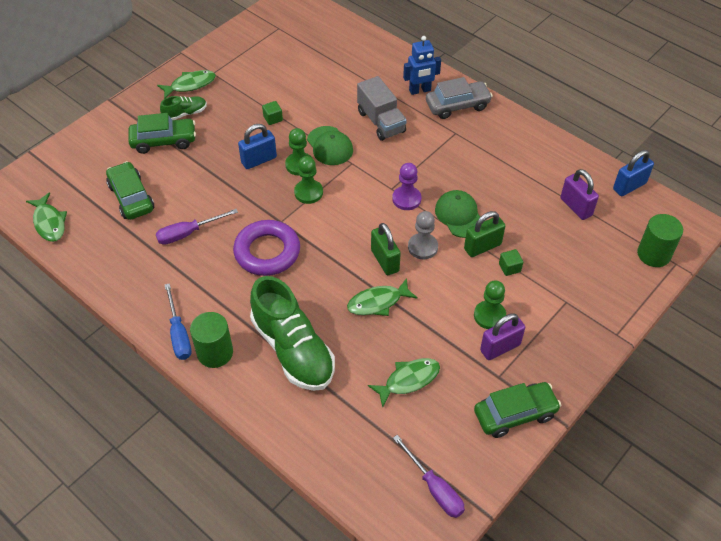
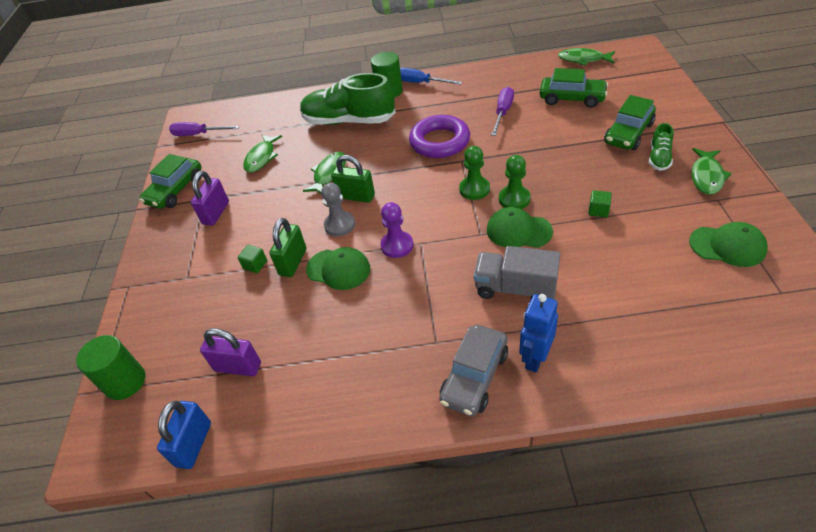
camera: 140 degrees right, 5 degrees down
blue padlock [238,124,277,169] -> none
green pawn [474,280,506,329] -> none
none -> green cap [689,222,768,267]

